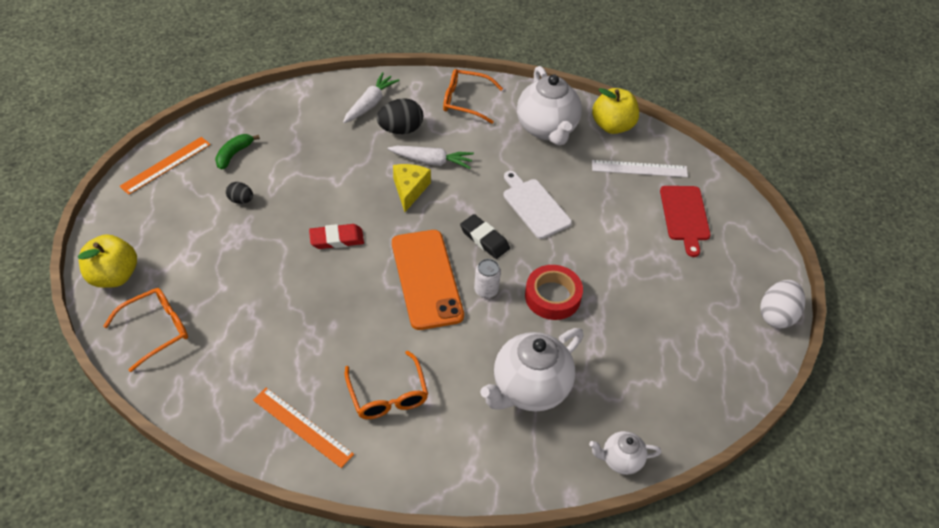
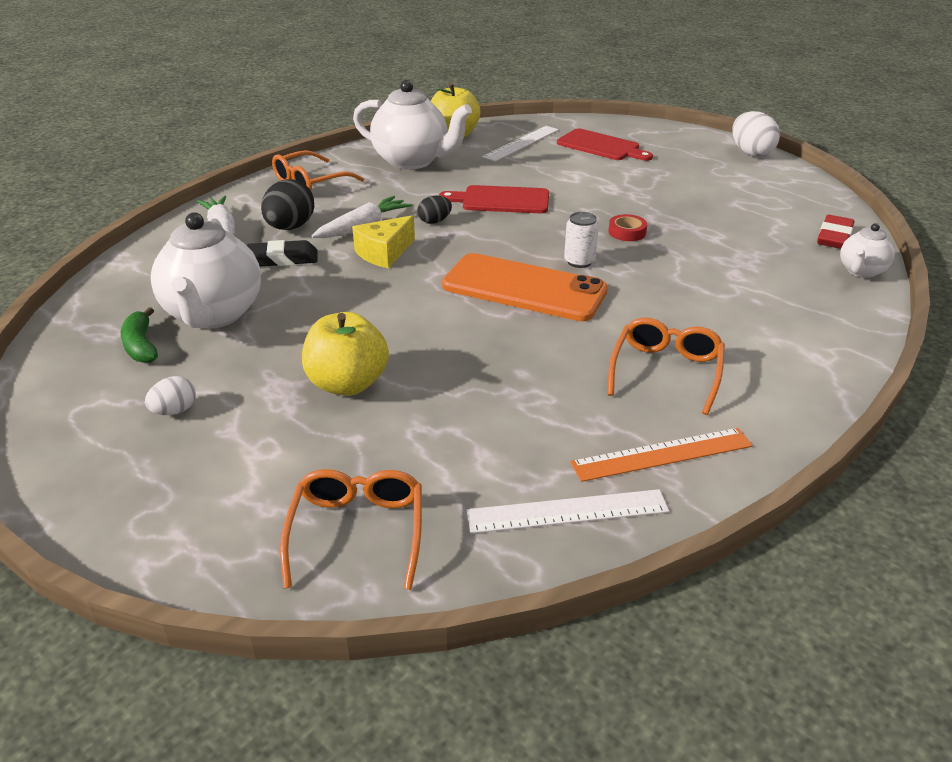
camera: 50 degrees left, 15 degrees down
yellow apple [78,234,137,288] -> yellow apple moved to [302,312,389,396]
orange ruler [120,137,211,195] -> none
black egg [226,182,253,204] -> black egg moved to [418,196,452,224]
red eraser [309,224,364,249] -> red eraser moved to [817,215,855,249]
orange glasses [345,351,428,419] -> orange glasses turned 90 degrees counterclockwise [607,317,725,415]
yellow cheese [393,164,431,212] -> yellow cheese turned 90 degrees counterclockwise [352,215,415,269]
black eraser [460,214,510,259] -> black eraser moved to [247,240,318,267]
white teapot [480,328,584,411] -> white teapot moved to [151,212,261,329]
white cutting board [503,171,572,239] -> red cutting board [439,185,549,213]
red tape [525,265,583,320] -> red tape [609,214,647,241], size x0.55
none -> white egg [145,376,196,415]
none -> white ruler [466,489,669,534]

